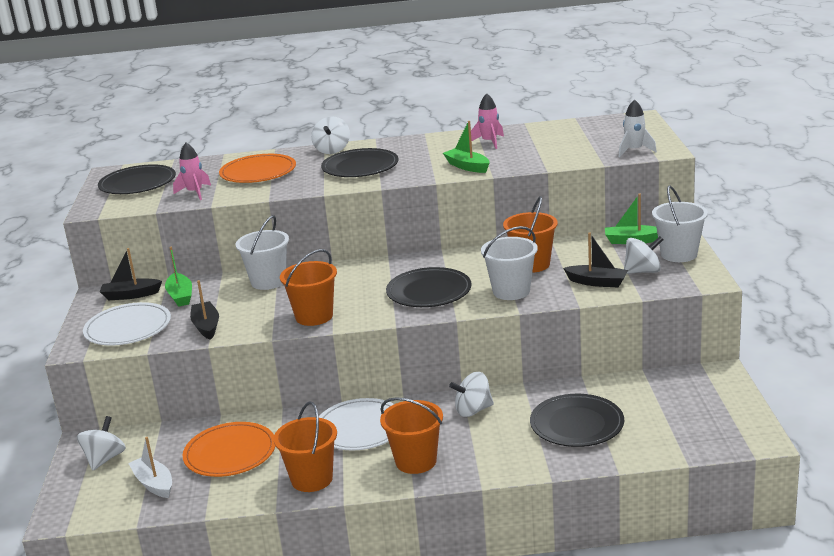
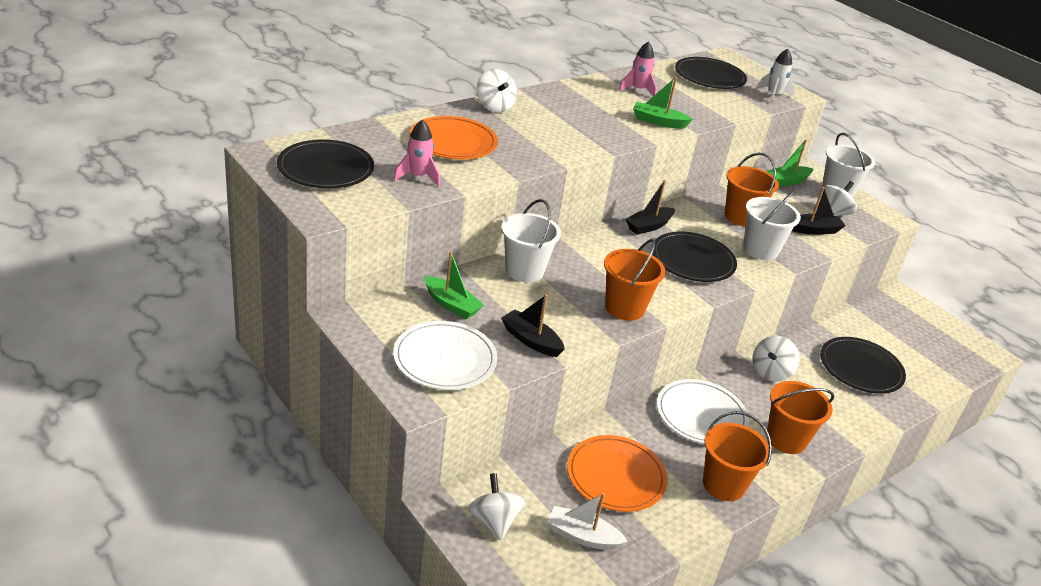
camera: 40 degrees left, 10 degrees up
black boat [100,248,162,300] -> black boat moved to [625,180,675,235]
black plate [321,148,399,177] -> black plate moved to [675,57,747,89]

